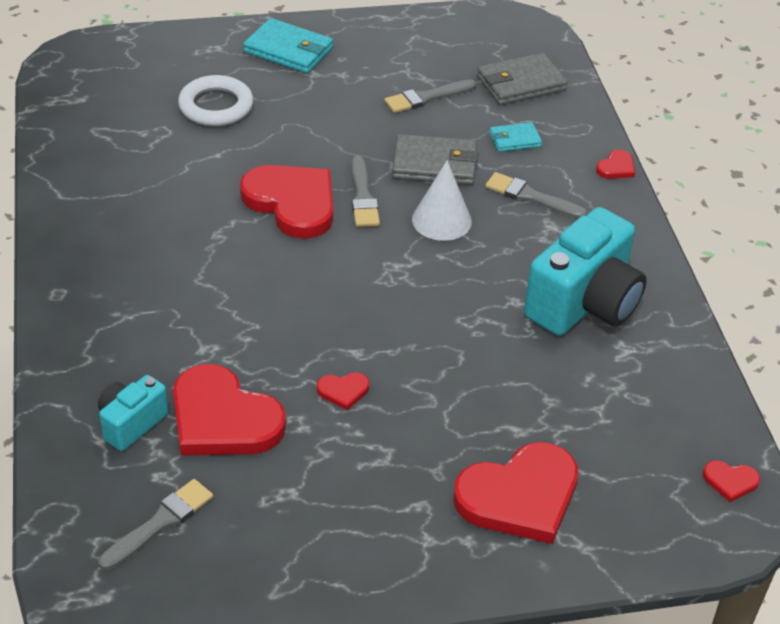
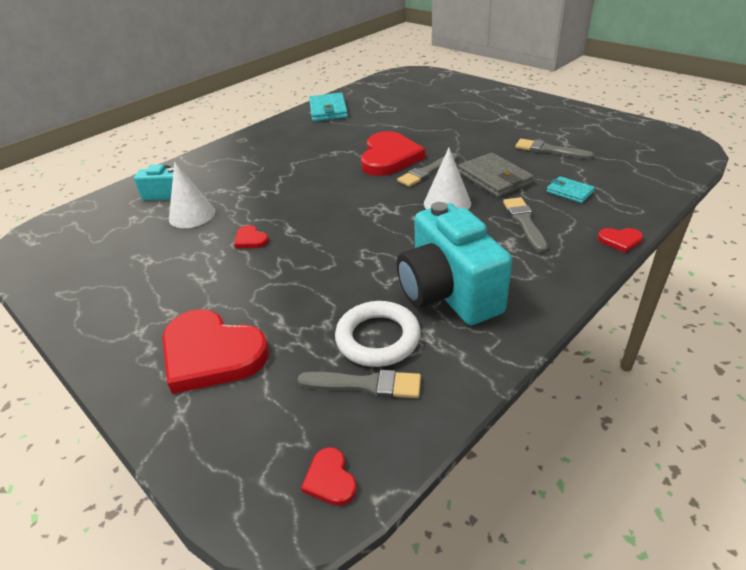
camera: 60 degrees right, 5 degrees down
grey brush [98,479,213,570] -> grey brush moved to [297,370,421,398]
red heart [173,364,286,456] -> white cone [169,162,216,228]
white ring [178,75,253,126] -> white ring moved to [335,301,421,367]
turquoise wallet [243,18,333,73] -> turquoise wallet moved to [309,93,348,122]
grey wallet [477,53,568,105] -> none
turquoise camera [524,207,647,336] -> turquoise camera turned 60 degrees clockwise [397,202,512,325]

